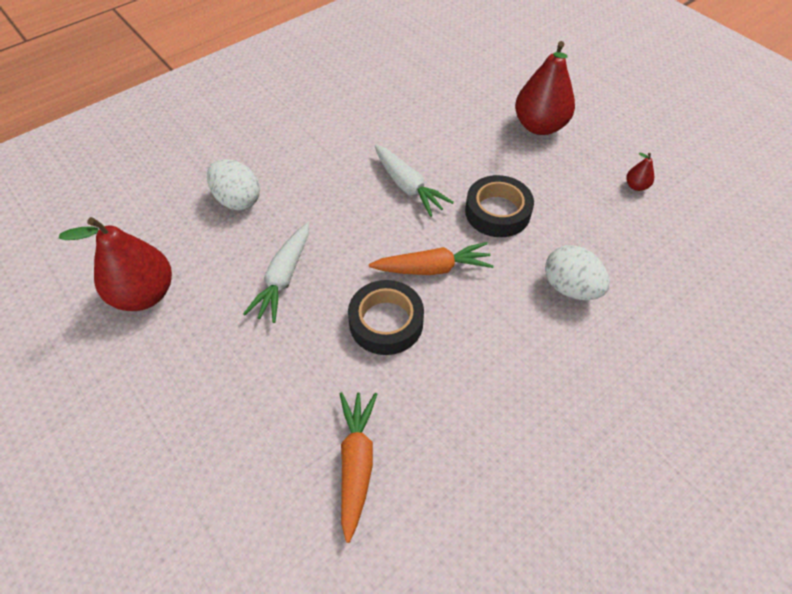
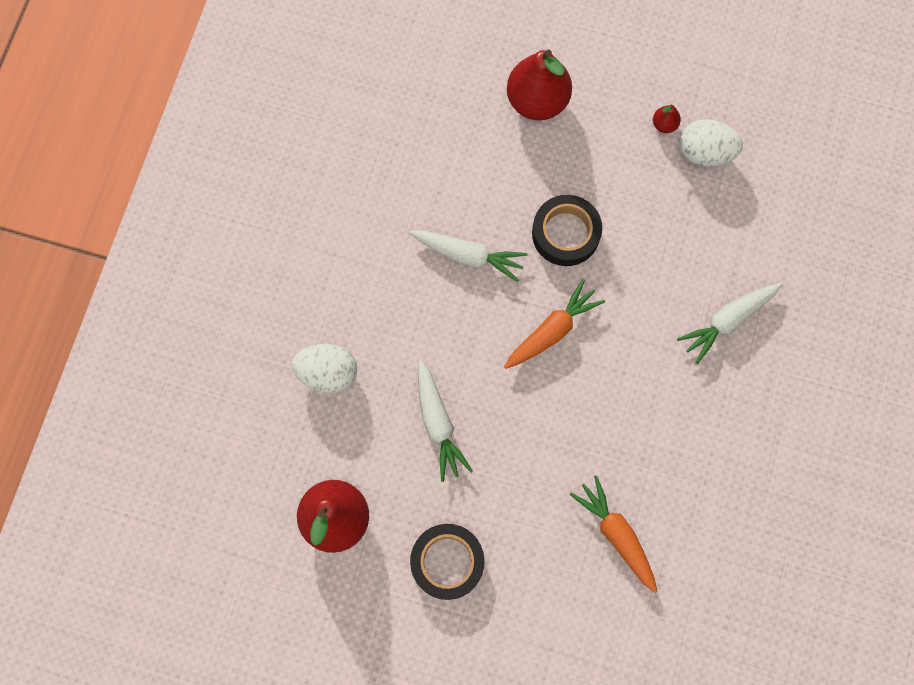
camera: 35 degrees left, 20 degrees up
black tape [348,280,424,355] -> black tape moved to [410,524,485,600]
white egg [545,245,610,300] -> white egg moved to [680,119,743,167]
none -> white carrot [677,283,782,364]

